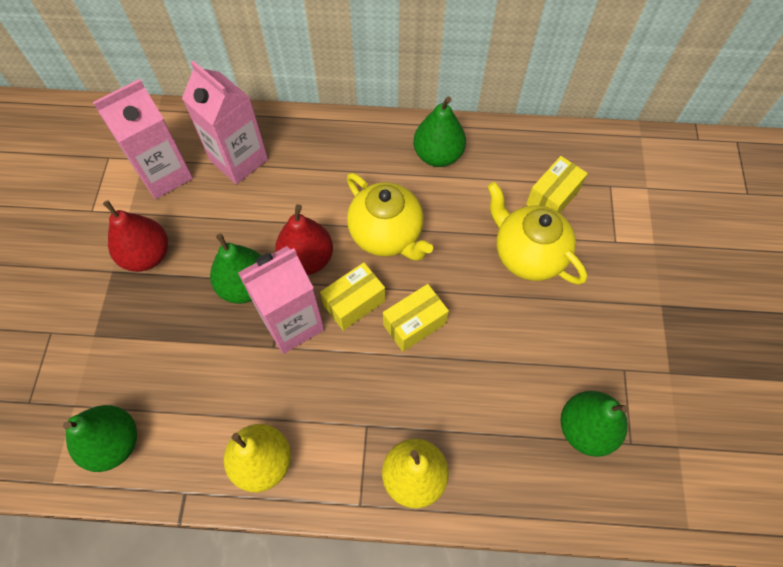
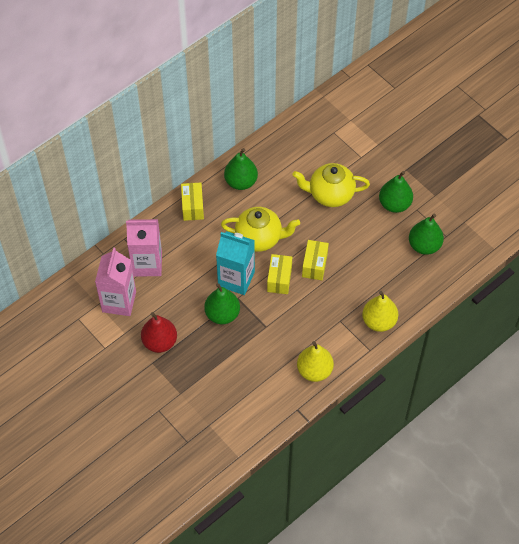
camera: 45 degrees left, 5 degrees down
green pear [63,405,137,472] -> green pear moved to [379,171,413,213]
pink carton [238,246,325,354] -> none
red pear [275,204,333,275] -> turquoise carton [216,232,255,295]
yellow box [526,156,588,213] -> yellow box moved to [181,182,204,221]

